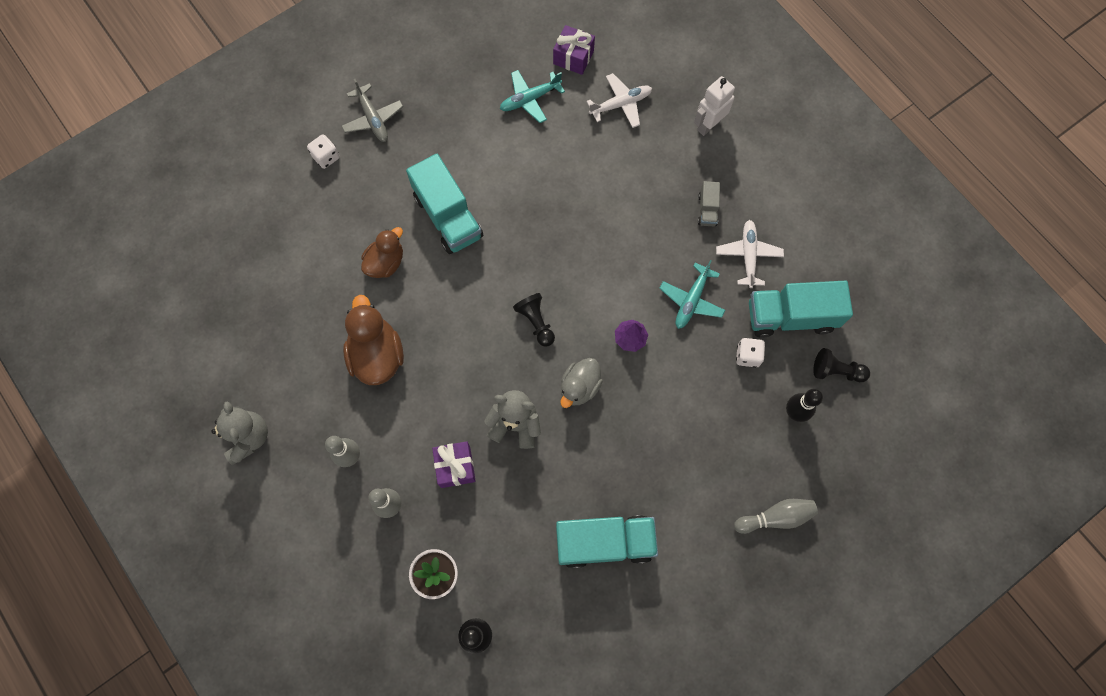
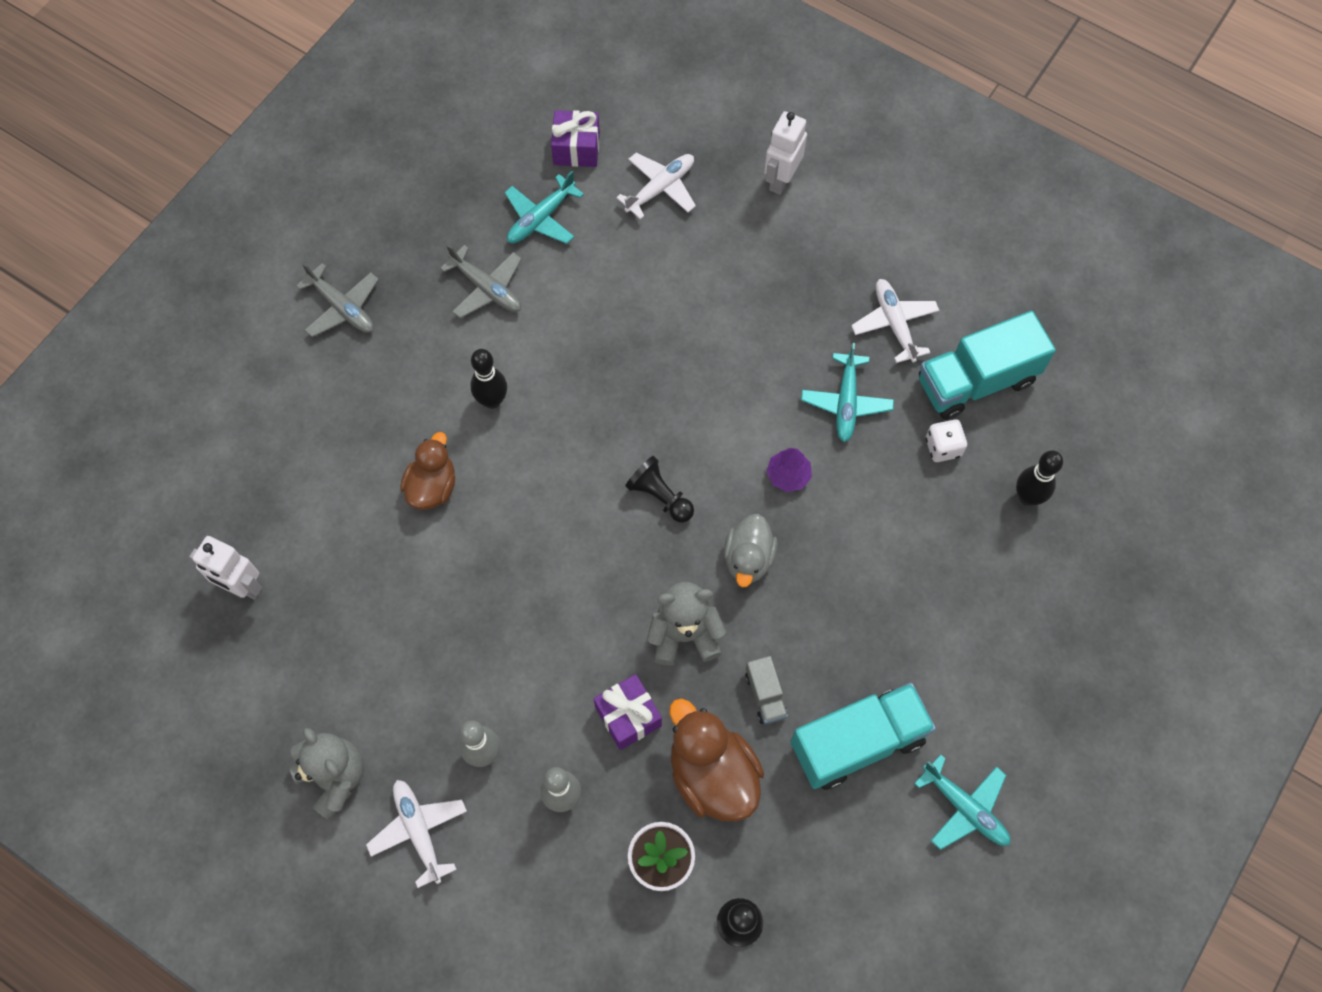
camera: 20 degrees left, 5 degrees down
white dice [307,134,340,169] -> none
brown duck [343,295,404,385] -> brown duck moved to [669,698,764,822]
turquoise truck [406,154,483,254] -> black bowling pin [470,349,507,409]
grey truck [698,181,720,226] -> grey truck moved to [745,656,788,725]
grey bowling pin [734,499,818,534] -> none
black pawn [813,348,870,382] -> none
none -> white robot [189,536,262,600]
none -> white plane [366,780,467,888]
none -> grey plane [440,244,521,318]
none -> turquoise plane [914,754,1010,850]

